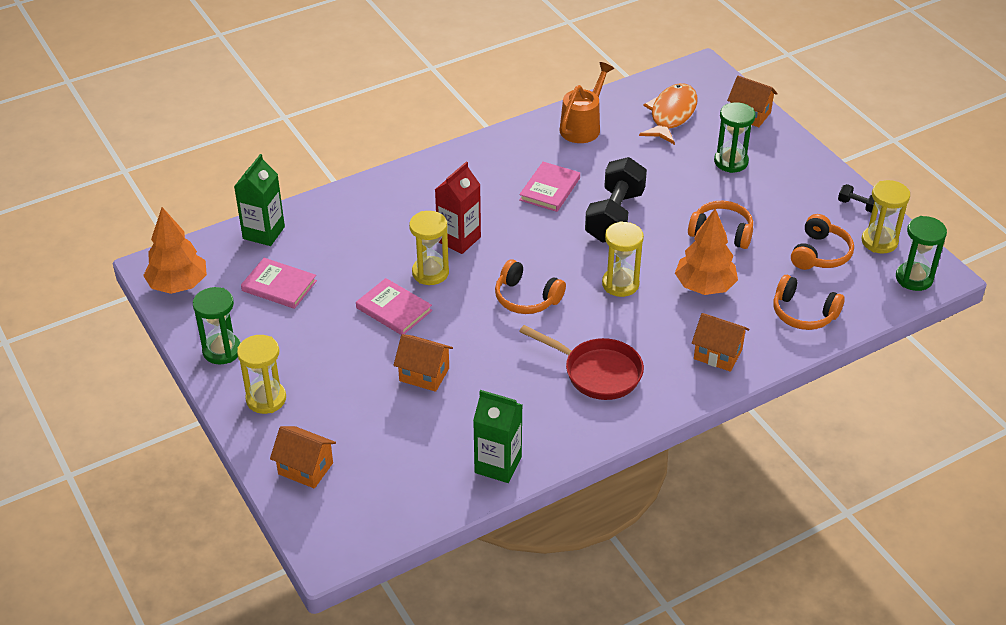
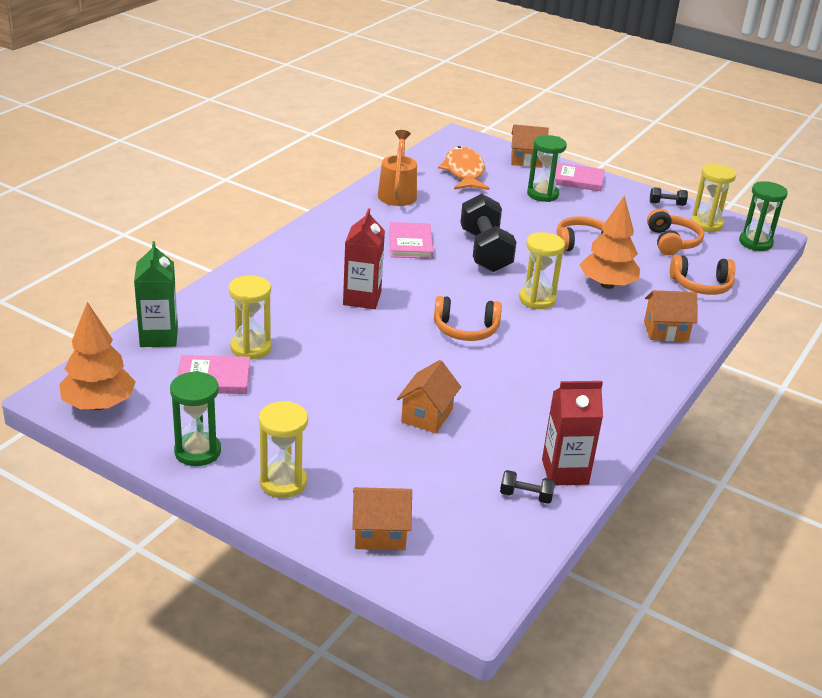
camera: 30 degrees left, 10 degrees down
pink book [356,278,432,335] -> pink book moved to [555,162,605,191]
orange house [393,334,453,392] -> orange house turned 60 degrees counterclockwise [397,360,461,433]
yellow hourglass [409,211,449,285] -> yellow hourglass moved to [229,275,272,360]
green carton [473,390,522,483] -> red carton [542,381,603,485]
red pan [519,325,644,400] -> none
none -> black dumbbell [500,470,555,504]

